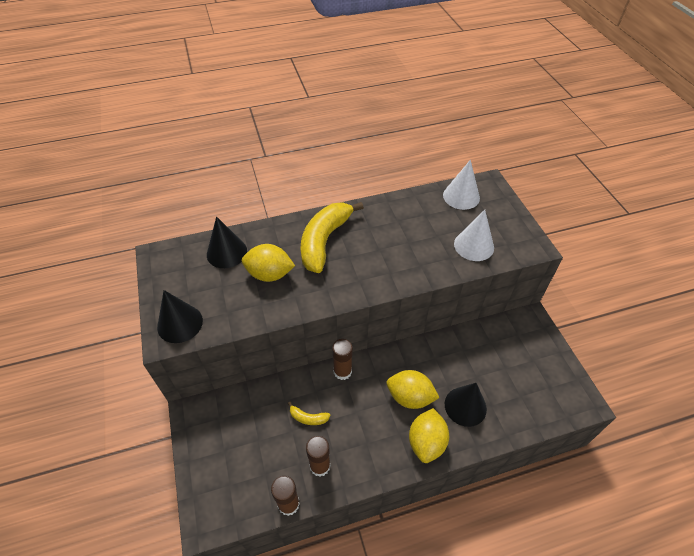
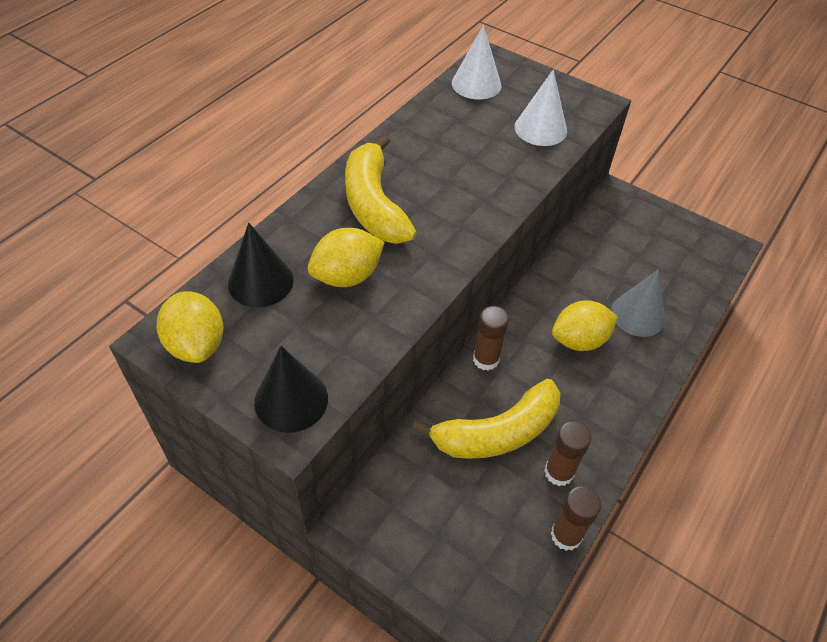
camera: 40 degrees left, 0 degrees up
yellow banana [288,402,330,425] -> yellow banana [412,379,560,459], size x2.38
yellow lemon [409,408,449,463] -> yellow lemon moved to [156,291,223,363]
black cone [445,383,487,427] -> grey cone [611,269,665,337]

